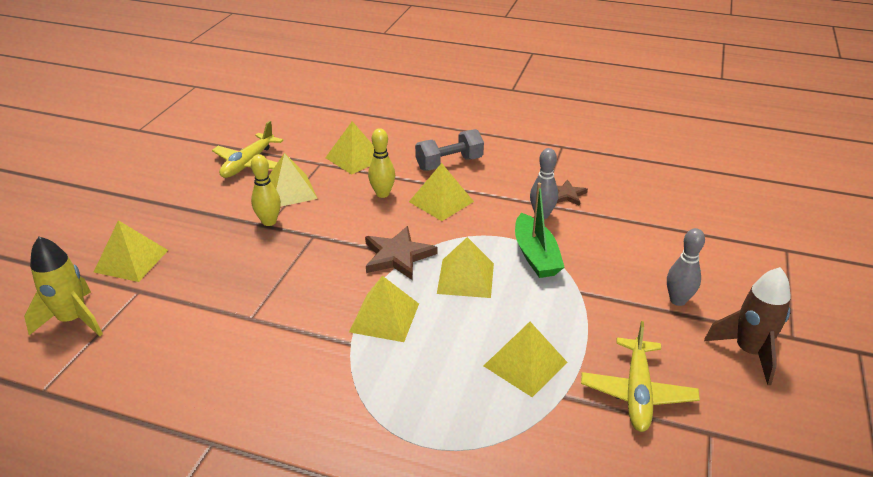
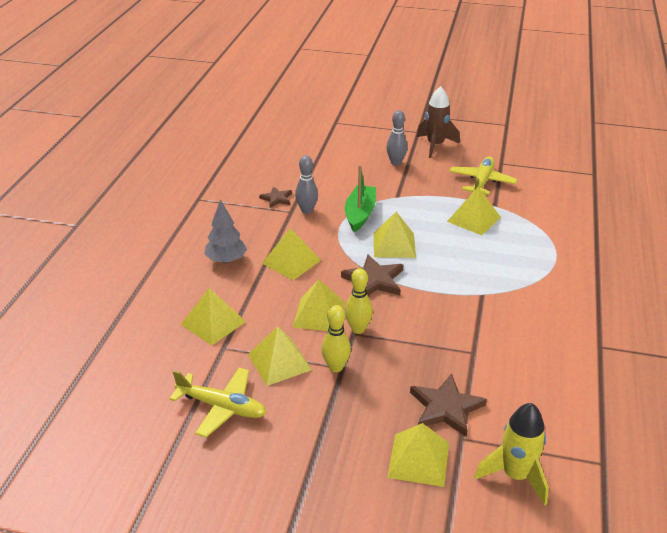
camera: 95 degrees left, 0 degrees up
yellow pyramid [349,276,419,342] -> yellow pyramid moved to [293,280,345,331]
yellow bowling pin [368,128,395,198] -> yellow bowling pin moved to [345,268,373,334]
grey dumbbell [415,129,484,170] -> grey tree [204,200,247,263]
green boat [515,183,565,278] -> green boat turned 60 degrees counterclockwise [345,164,376,232]
yellow plane [581,321,700,432] -> yellow plane turned 75 degrees counterclockwise [449,157,518,195]
none -> brown star [410,374,487,437]

